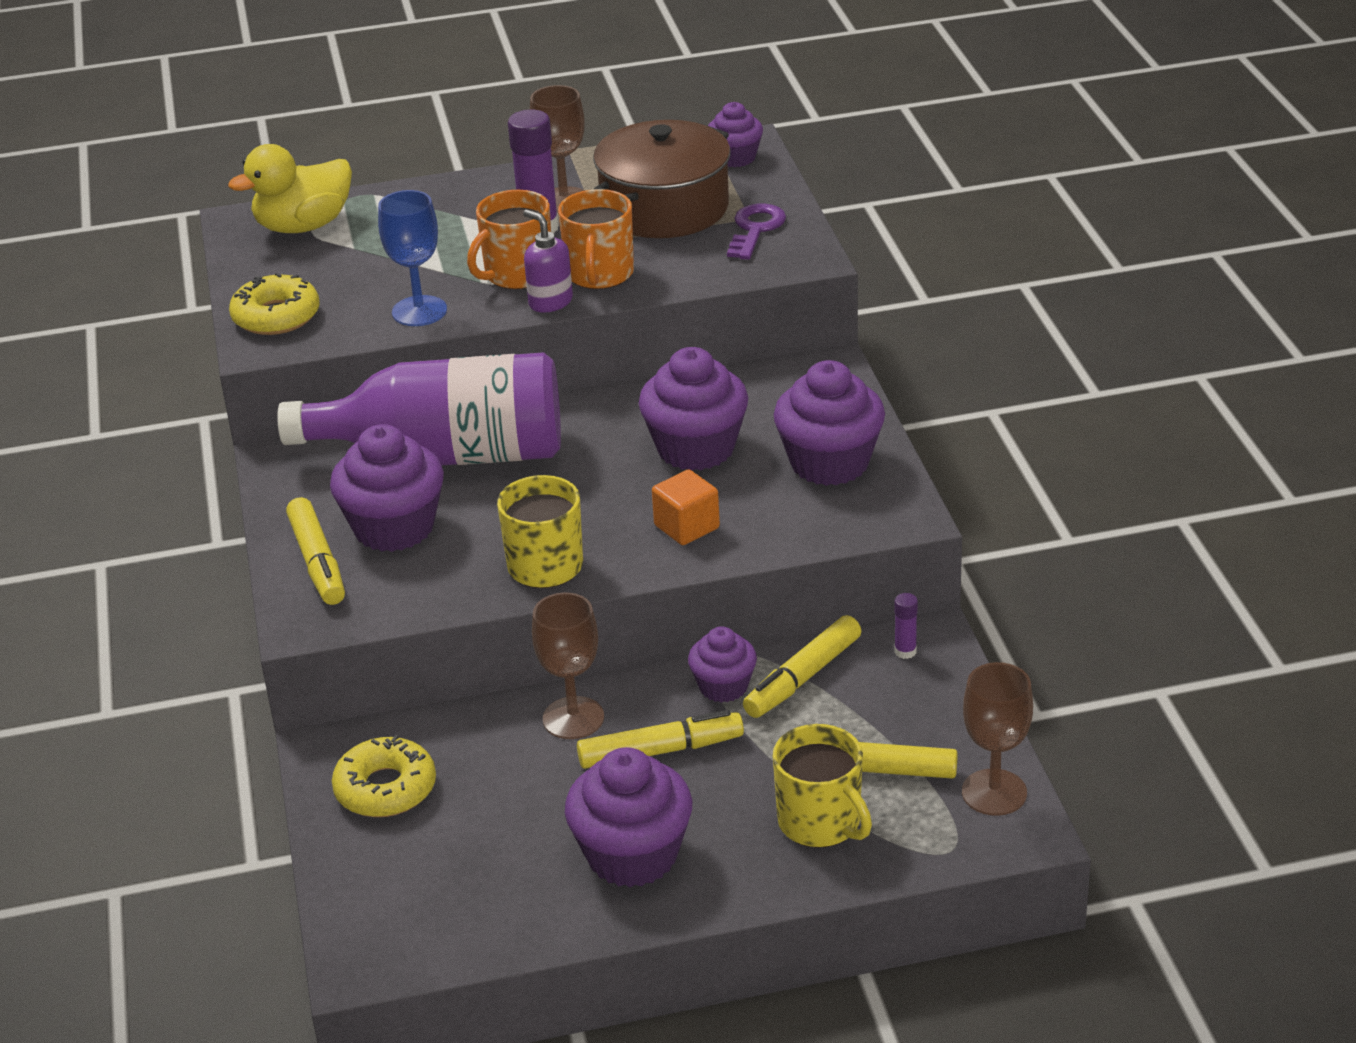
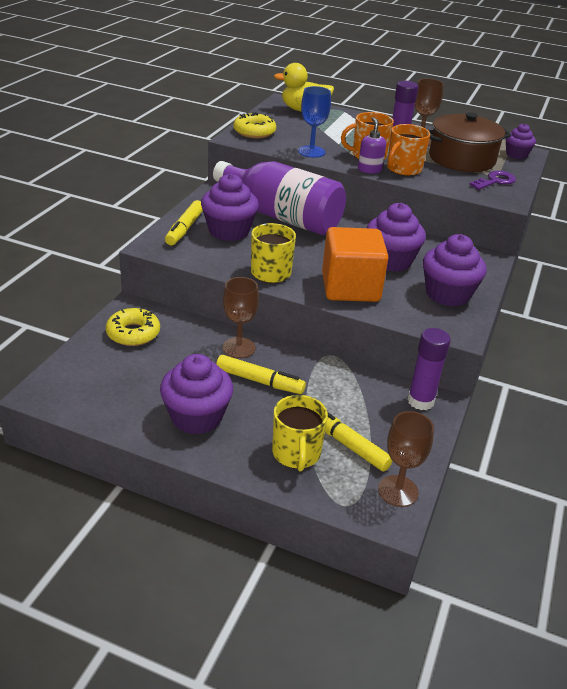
camera: 30 degrees right, 0 degrees up
orange cube [652,470,720,545] -> orange cube [322,227,389,302], size x2.01
purple cupcake [688,626,757,703] -> none
yellow marker [743,615,861,718] -> none
purple glue stick [894,593,918,659] -> purple glue stick [407,328,451,410], size x2.08

